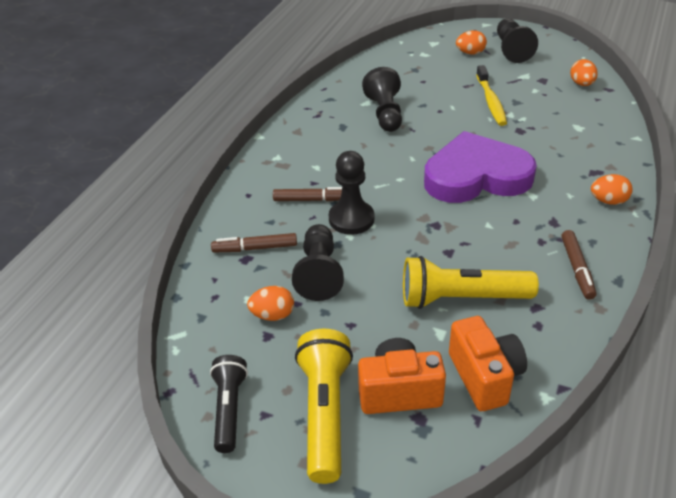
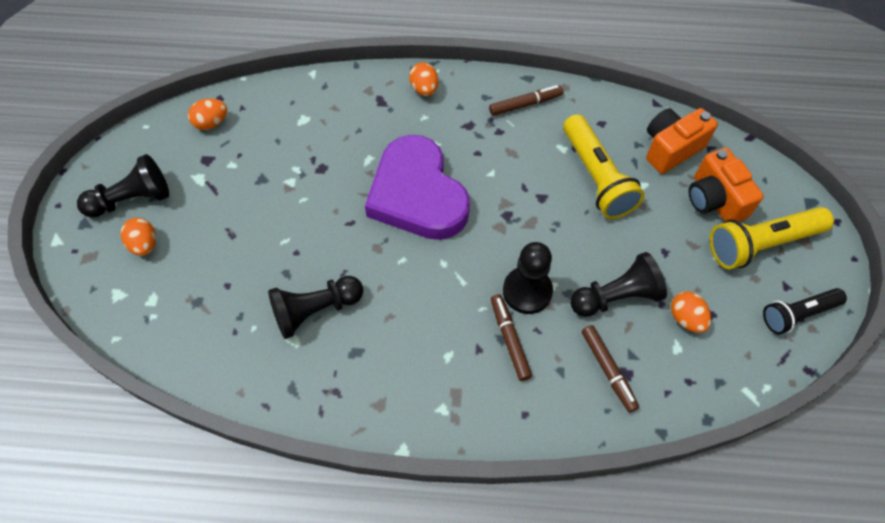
camera: 110 degrees left, 20 degrees up
yellow toothbrush [476,65,507,126] -> none

